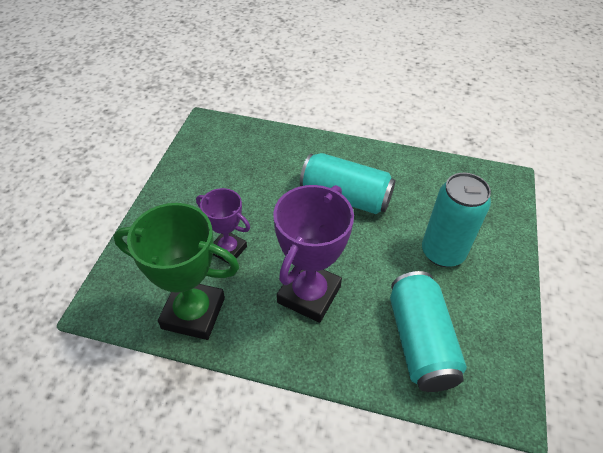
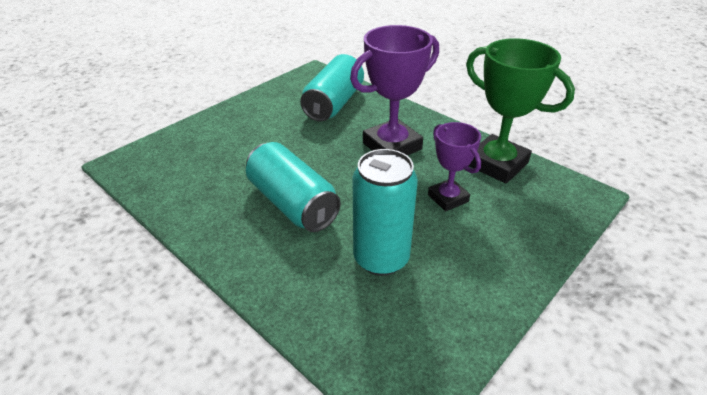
camera: 150 degrees left, 10 degrees down
turquoise can [422,173,491,267] -> turquoise can moved to [353,149,418,276]

